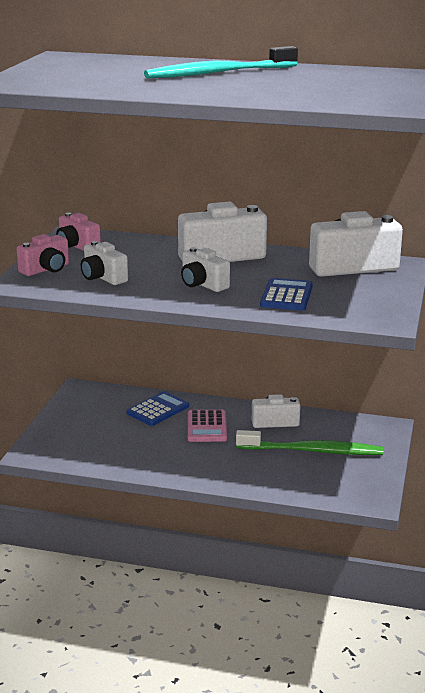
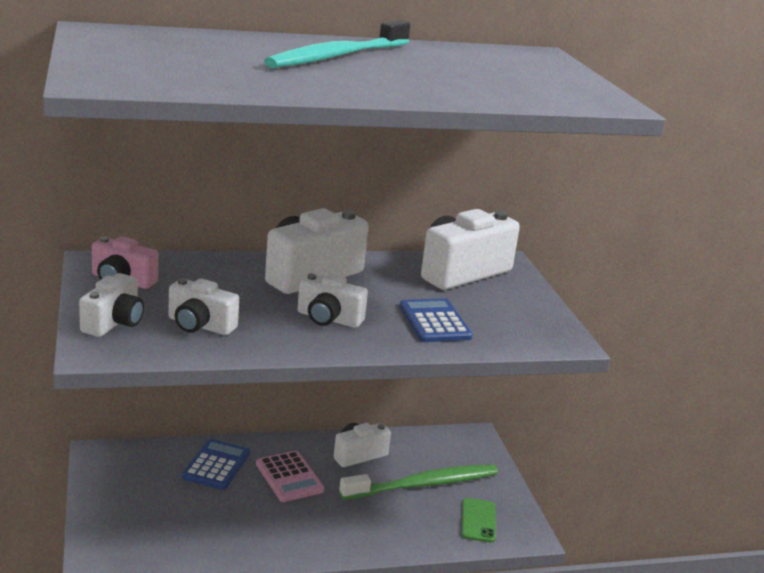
camera: 30 degrees left, 0 degrees up
pink camera [16,234,69,276] -> white camera [79,273,144,337]
none -> green phone [461,498,496,542]

